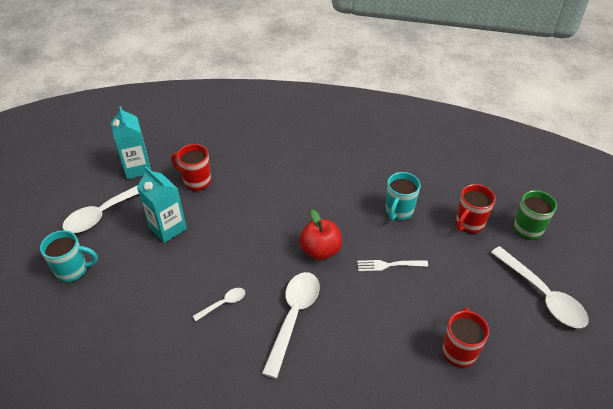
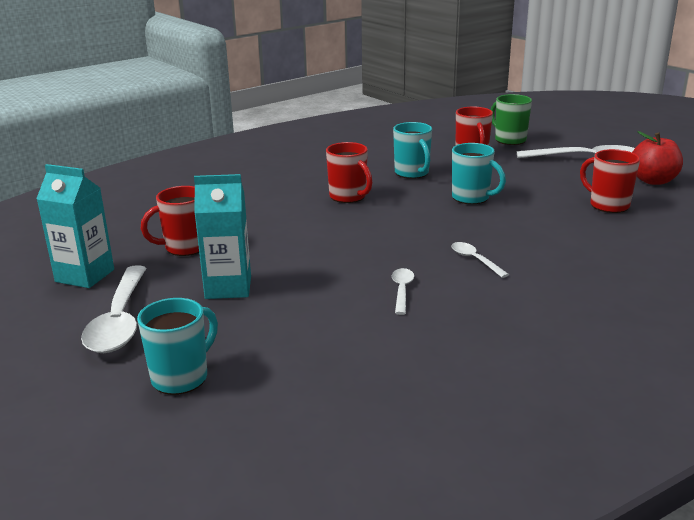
camera: 50 degrees left, 20 degrees down
white spoon [262,272,320,378] -> white spoon [451,242,509,278], size x0.49
red apple [299,209,342,260] -> red apple moved to [632,131,683,185]
white fork [357,260,428,271] -> turquoise mug [452,143,506,204]
none -> red mug [326,142,373,203]

